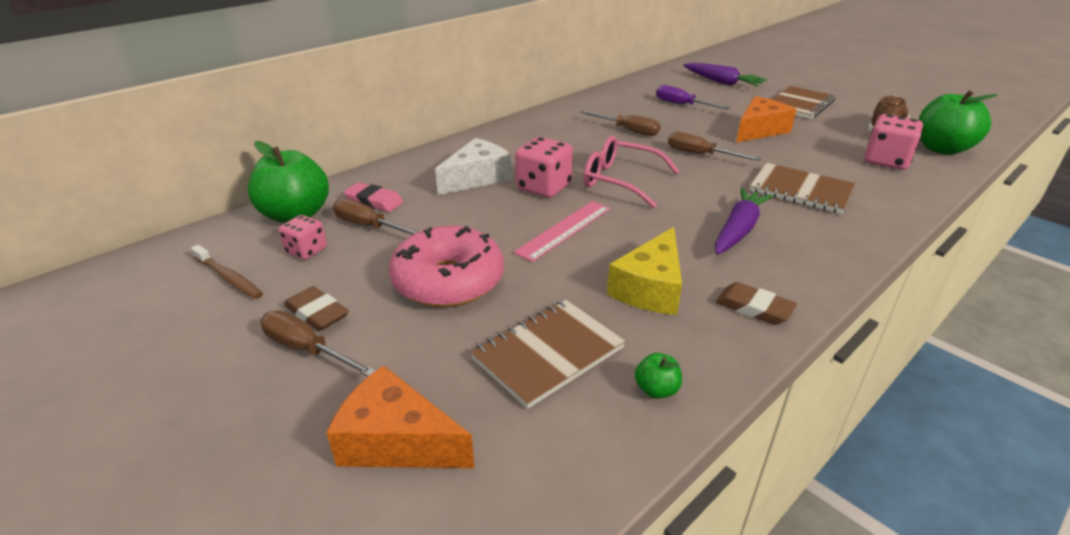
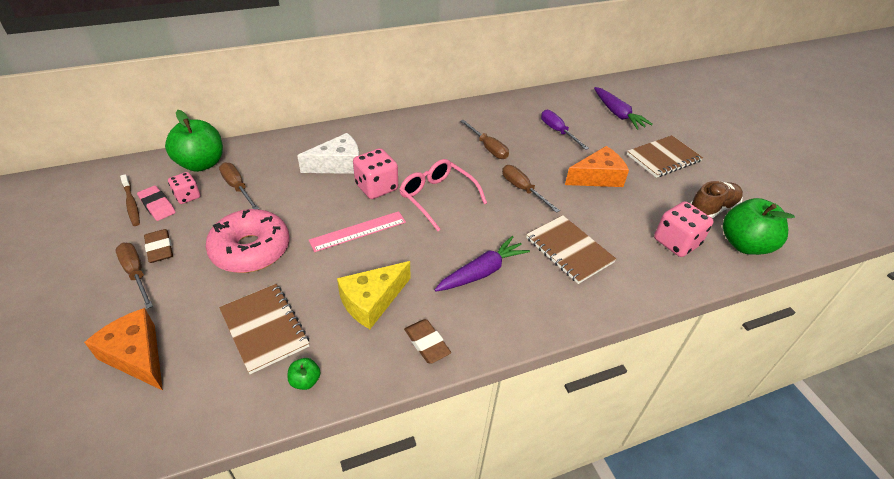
camera: 20 degrees right, 10 degrees up
pink eraser [344,182,403,212] -> pink eraser moved to [137,185,176,221]
brown notebook [470,300,625,409] -> brown notebook turned 75 degrees clockwise [219,284,310,374]

